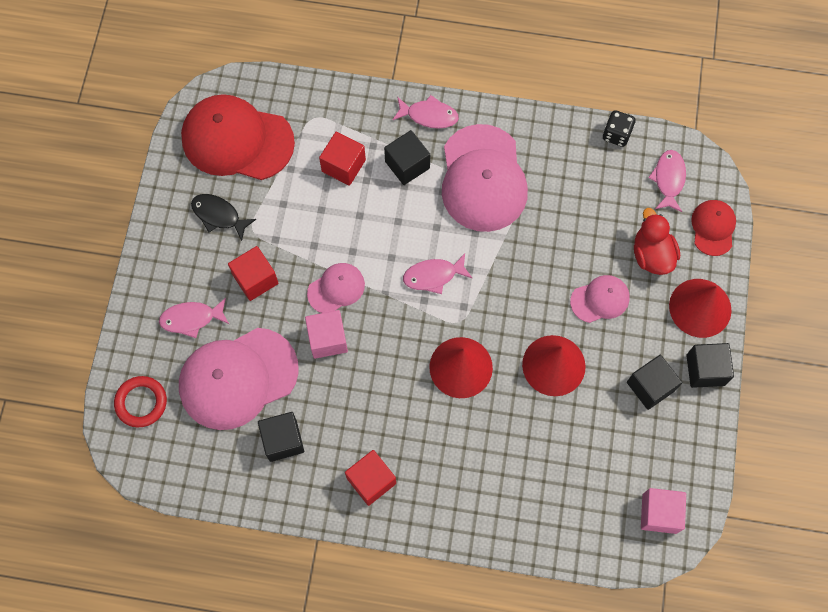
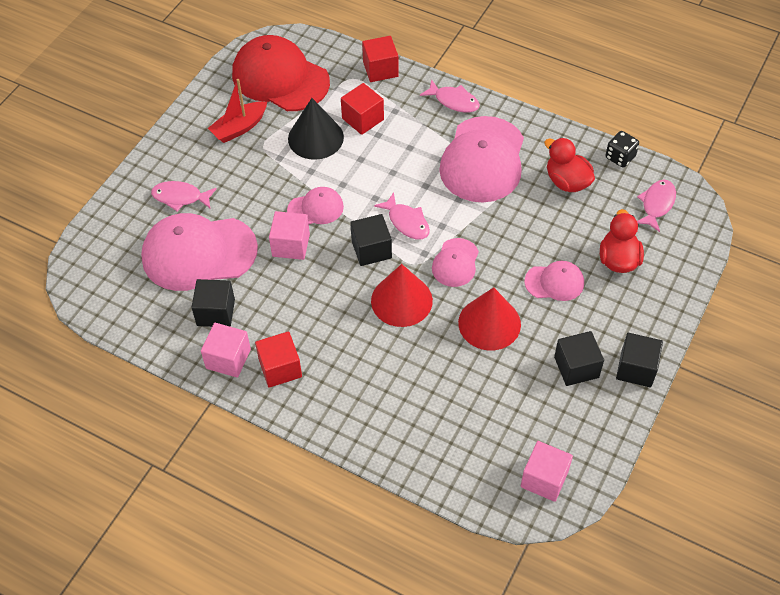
camera: 20 degrees right, 15 degrees down
red ring [114,376,167,428] -> none
black fish [191,194,256,241] -> red boat [208,79,267,143]
red cube [228,246,279,301] -> red cube moved to [362,36,399,82]
black cube [384,130,430,185] -> black cube moved to [350,214,392,266]
pink fish [403,253,472,294] -> pink fish turned 135 degrees counterclockwise [374,192,430,239]
red cone [669,279,732,338] -> none
red cap [691,200,736,256] -> none
none -> pink cube [201,323,251,378]
none -> black cone [288,98,344,160]
none -> pink cap [432,238,479,287]
none -> red duck [544,138,595,192]

